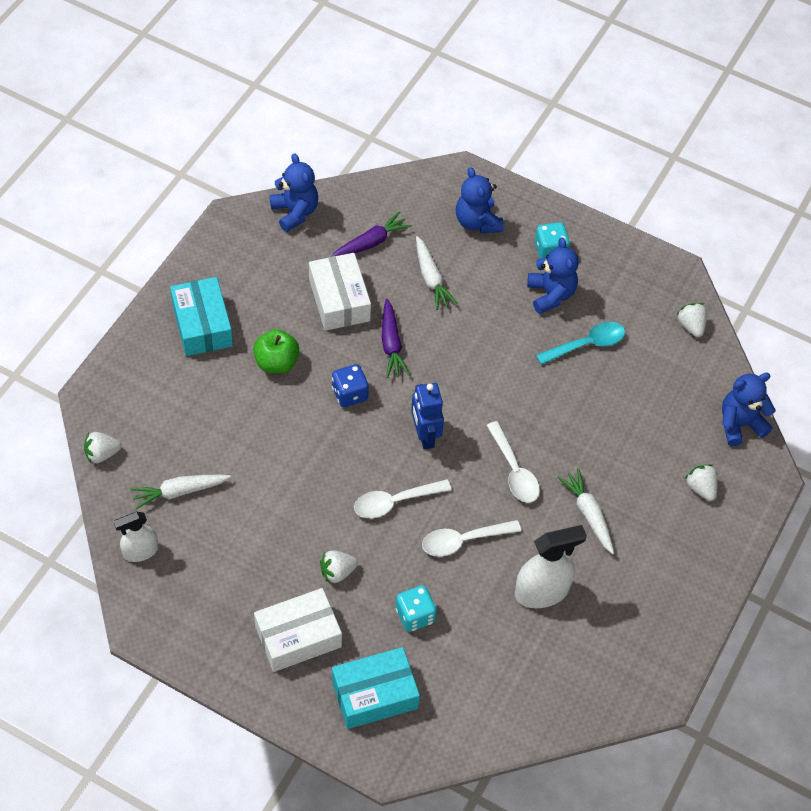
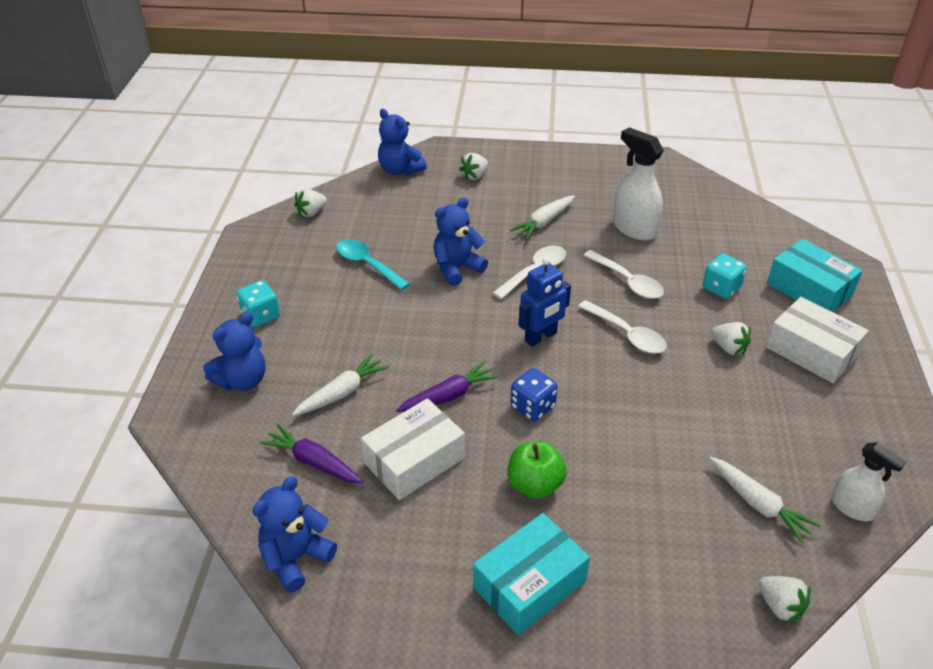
camera: 110 degrees left, 15 degrees down
blue teddy bear [527,237,579,314] -> blue teddy bear moved to [433,197,488,286]

